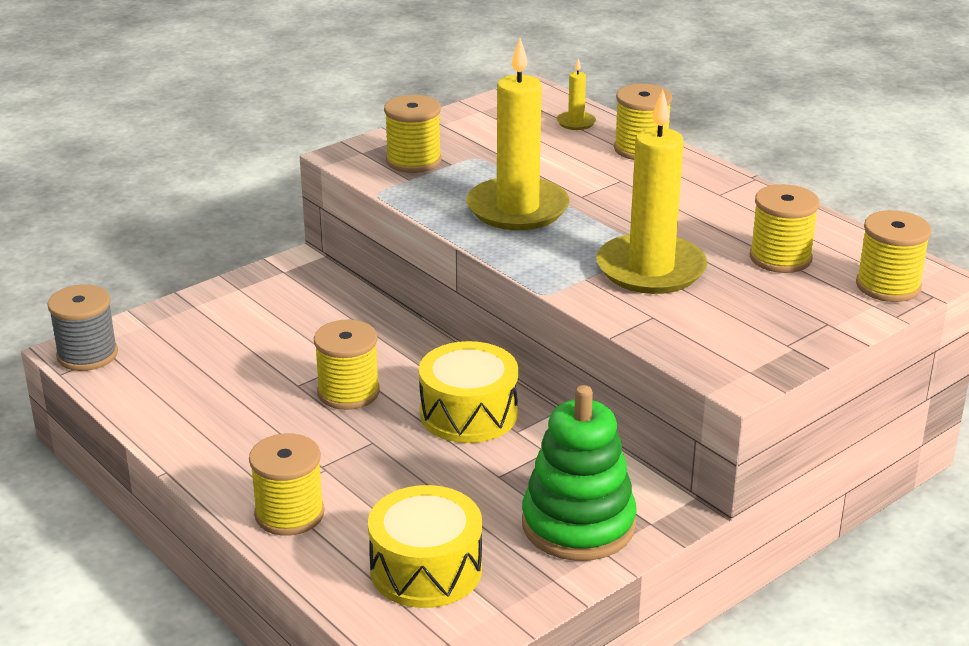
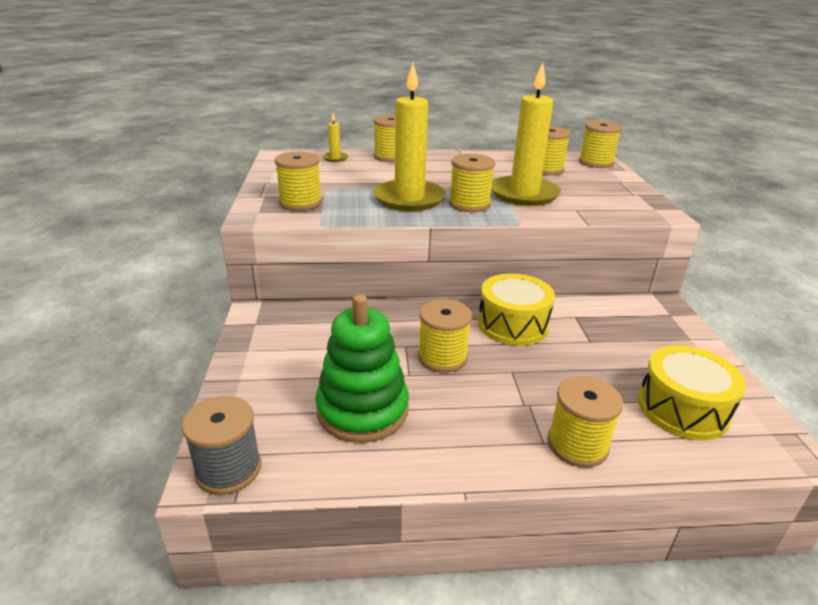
camera: 55 degrees left, 0 degrees up
green stacking toy [522,385,637,561] -> green stacking toy moved to [315,294,409,443]
none -> yellow spool [449,154,495,212]

